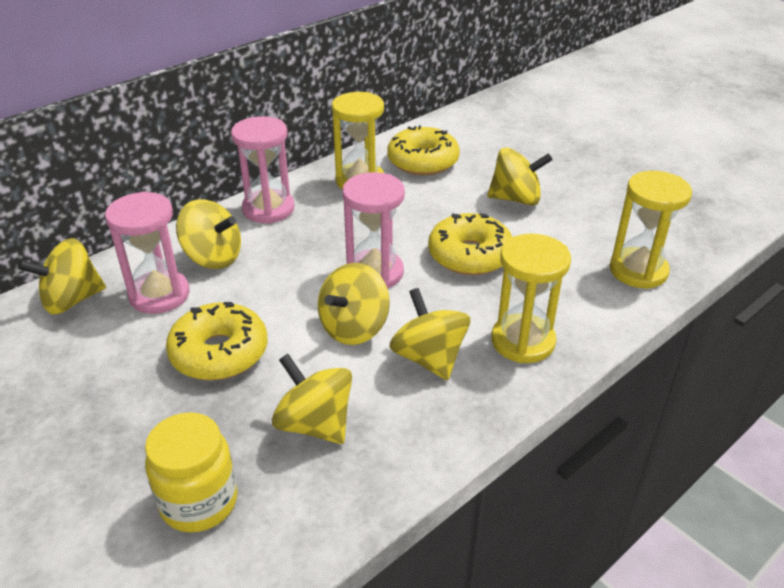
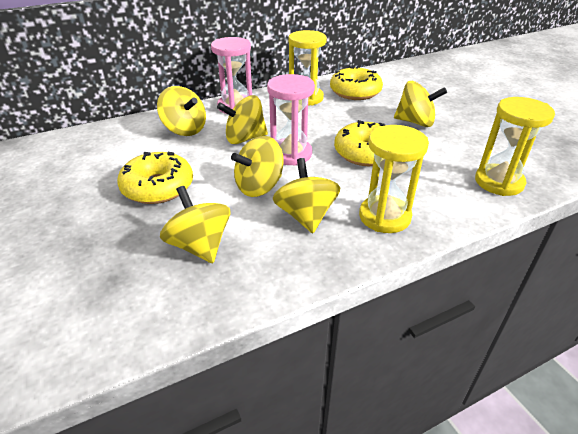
camera: 15 degrees right, 0 degrees up
yellow spinning top [18,238,106,315] -> yellow spinning top moved to [217,95,268,144]
pink hourglass [105,191,189,314] -> none
yellow jar [145,412,238,533] -> none

